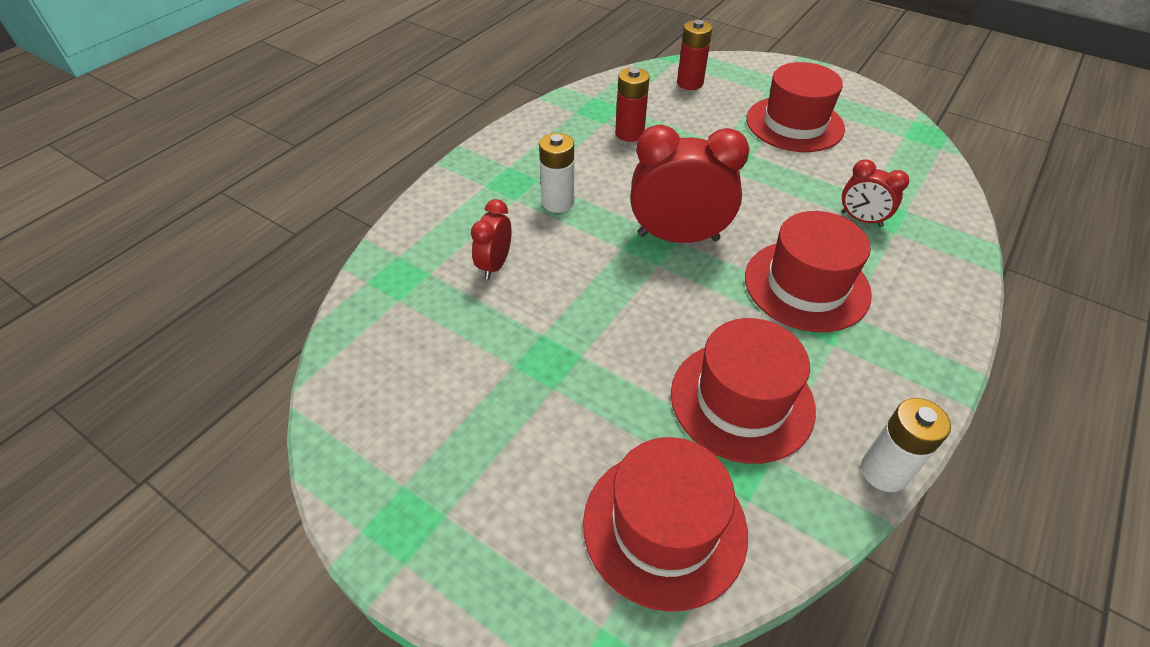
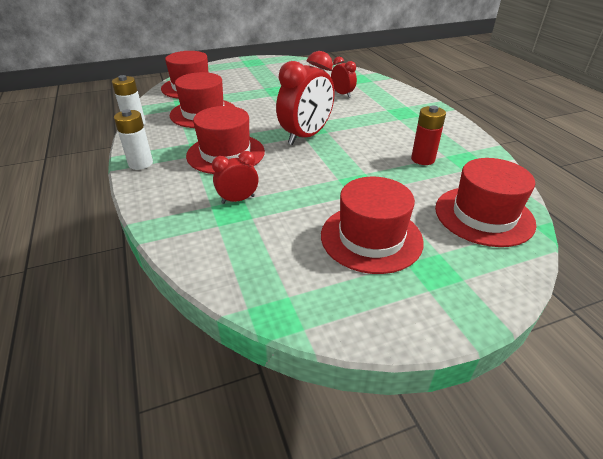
camera: 125 degrees right, 10 degrees down
white battery [539,133,574,213] -> white battery moved to [114,109,153,170]
red battery [677,20,712,90] -> red hat [435,158,537,247]

